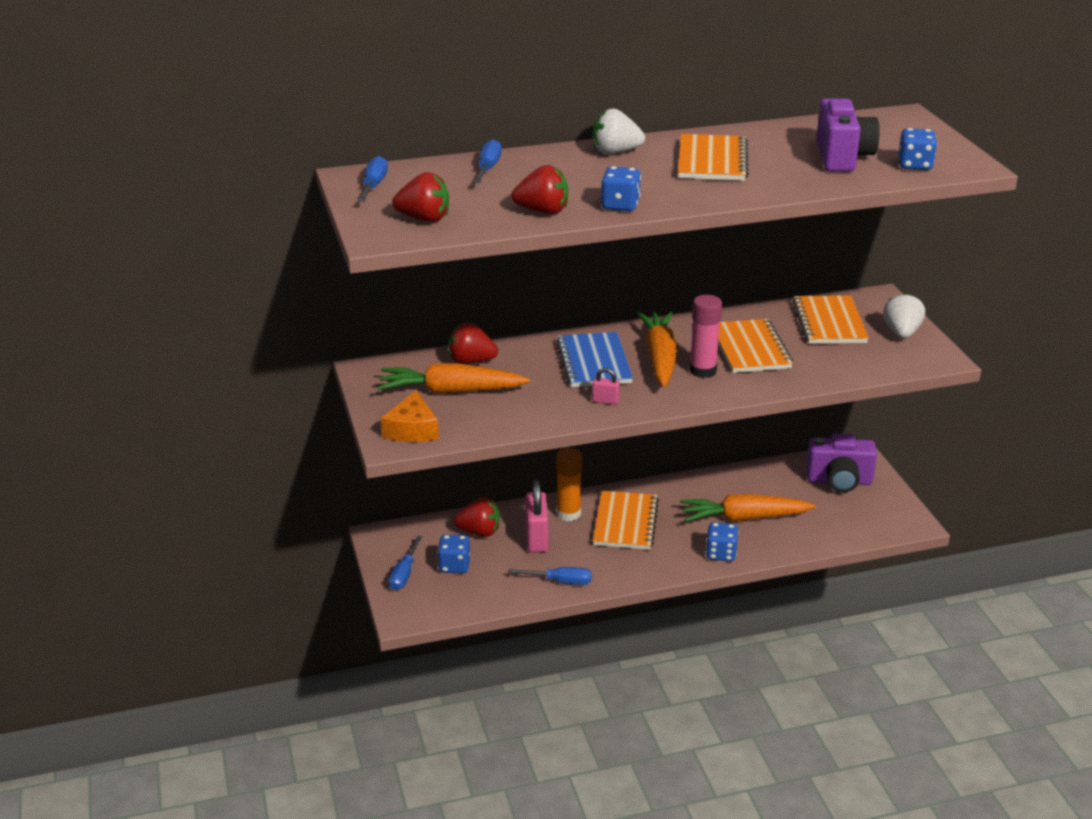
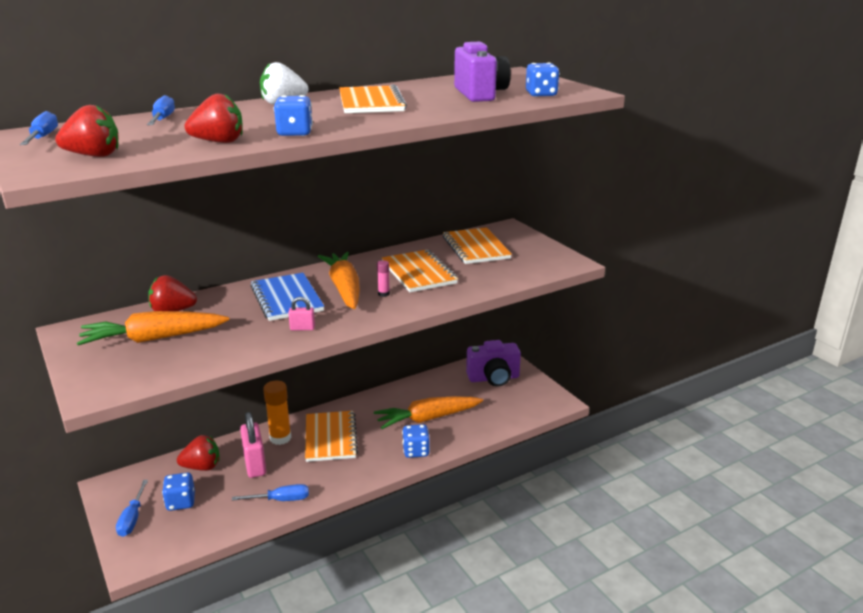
camera: 15 degrees left, 5 degrees down
orange cheese [381,390,439,442] -> none
pink glue stick [689,295,722,378] -> pink glue stick [377,260,390,297], size x0.50
white strawberry [883,293,925,338] -> none

